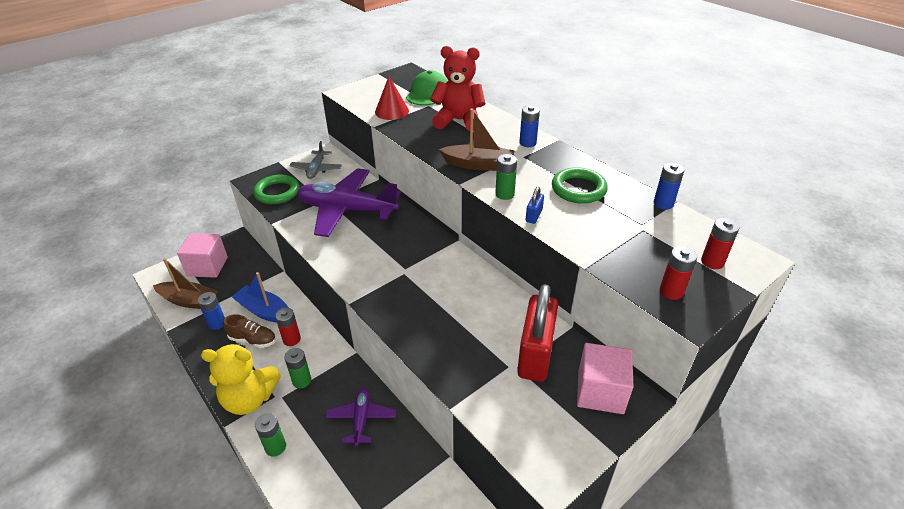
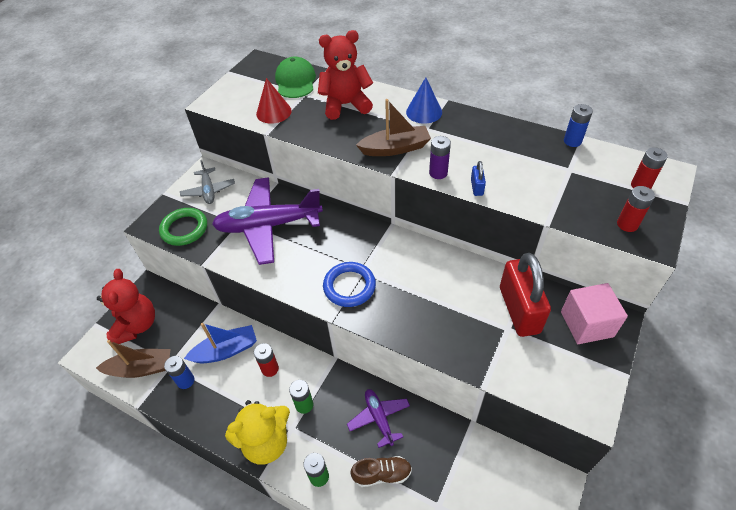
camera: 20 degrees left, 10 degrees up
pink cube [177,233,228,278] -> red teddy bear [97,269,155,344]
brown shoe [223,314,276,348] -> brown shoe moved to [350,456,412,487]
blue boat [232,272,289,323] -> blue boat turned 150 degrees clockwise [184,323,257,363]
green battery [495,154,517,200] -> purple battery [429,136,451,179]
blue battery [519,106,540,147] -> blue cone [406,77,442,124]
green ring [552,167,608,204] -> none
none -> blue ring [323,262,376,307]

